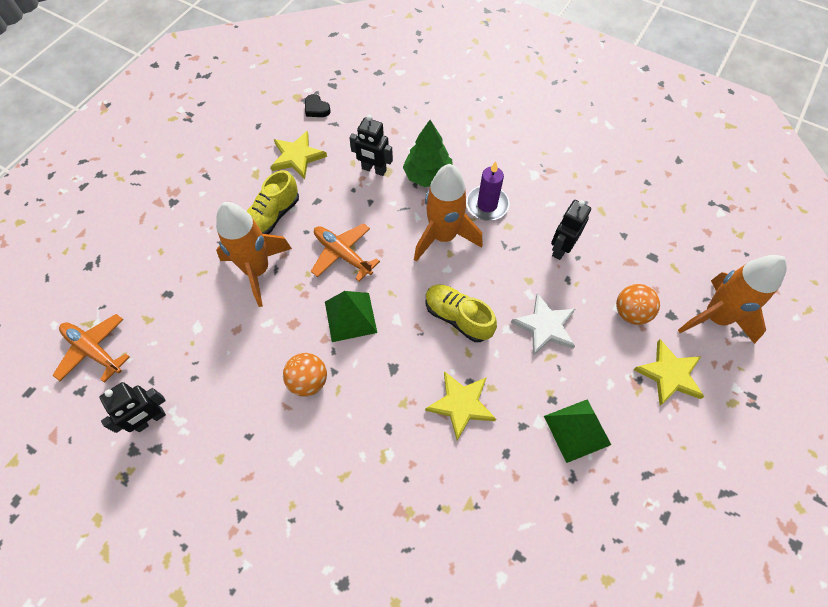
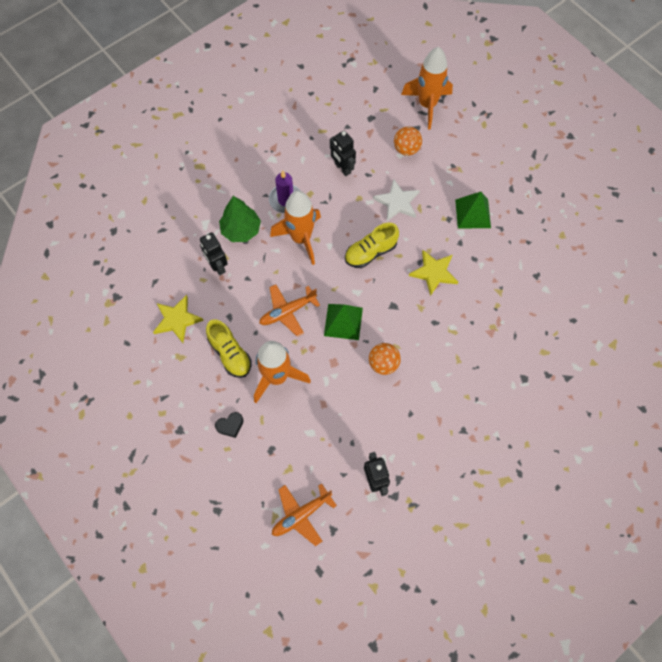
camera: 70 degrees left, 5 degrees up
black heart [305,94,331,117] -> black heart moved to [215,412,244,438]
black robot [349,115,393,176] -> black robot turned 105 degrees clockwise [200,232,228,275]
yellow star [633,339,704,405] -> none

